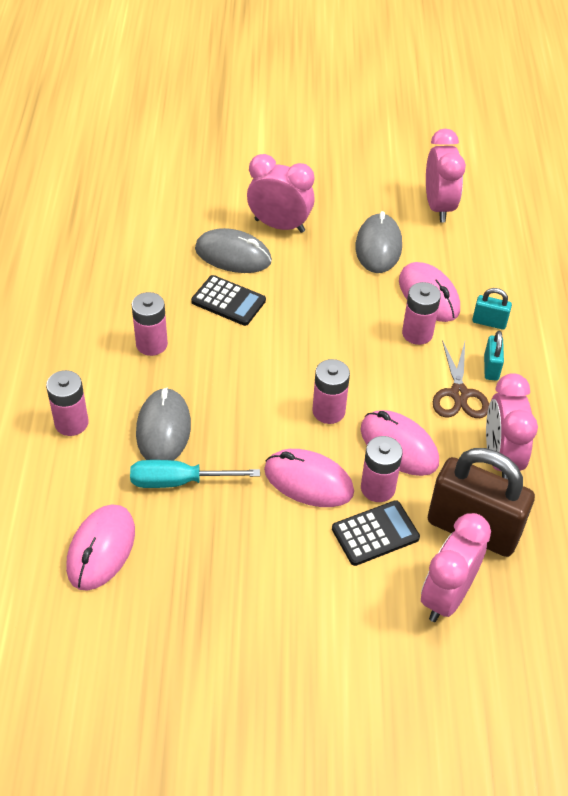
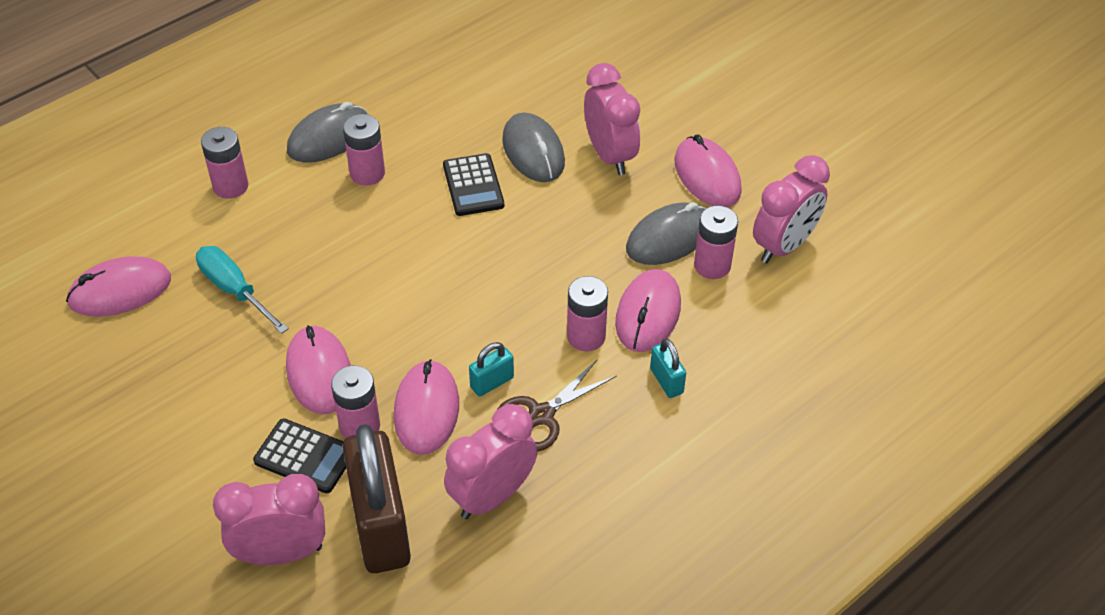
camera: 50 degrees right, 0 degrees up
grey mouse [136,387,191,461] -> grey mouse moved to [287,102,367,163]
pink battery [312,359,350,424] -> pink battery moved to [694,206,738,279]
turquoise padlock [484,331,504,380] -> turquoise padlock moved to [469,342,514,397]
none -> pink mouse [674,135,742,207]

